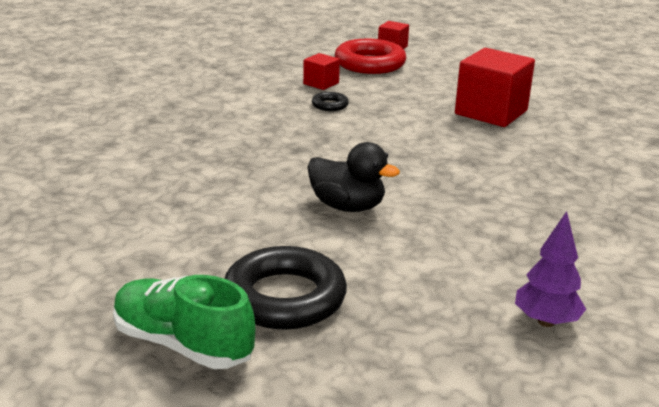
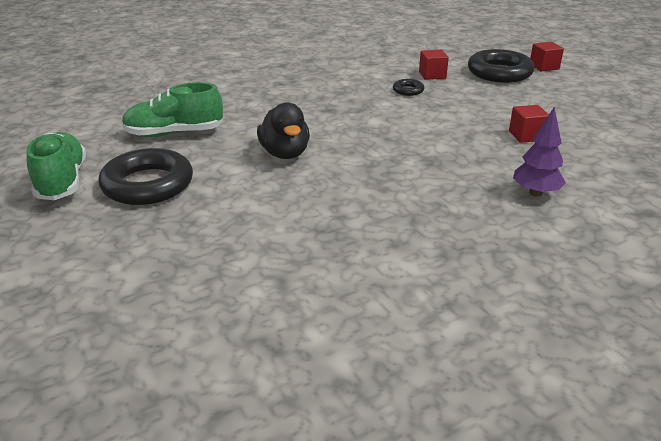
camera: 45 degrees right, 5 degrees up
red ring [335,39,406,74] -> black ring [468,49,534,83]
red cube [455,48,535,127] -> red cube [509,105,549,143], size x0.50
purple tree [515,211,586,327] -> purple tree moved to [513,107,566,197]
none -> green shoe [122,82,223,137]

